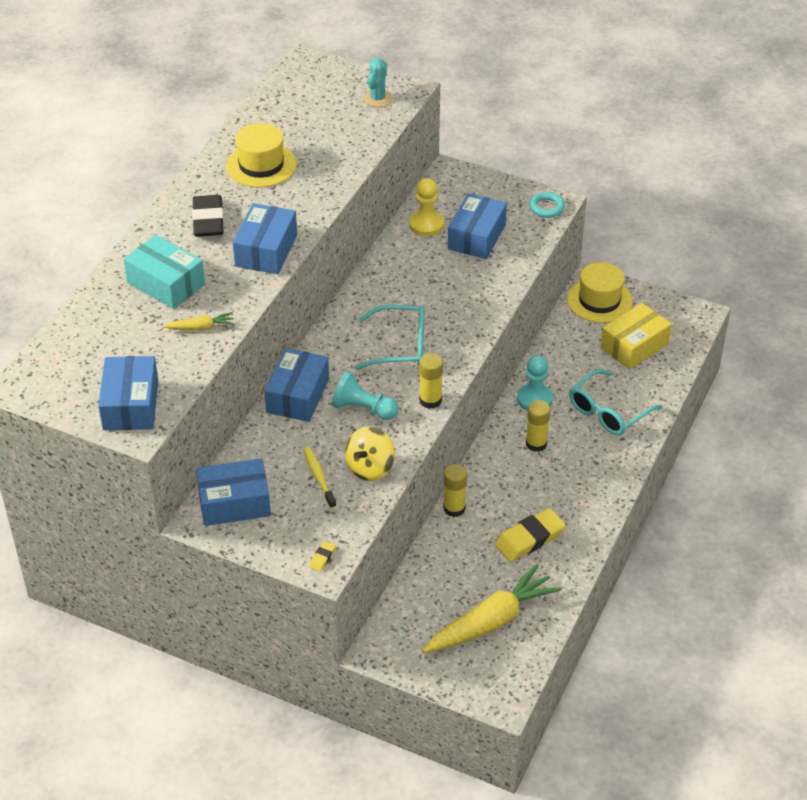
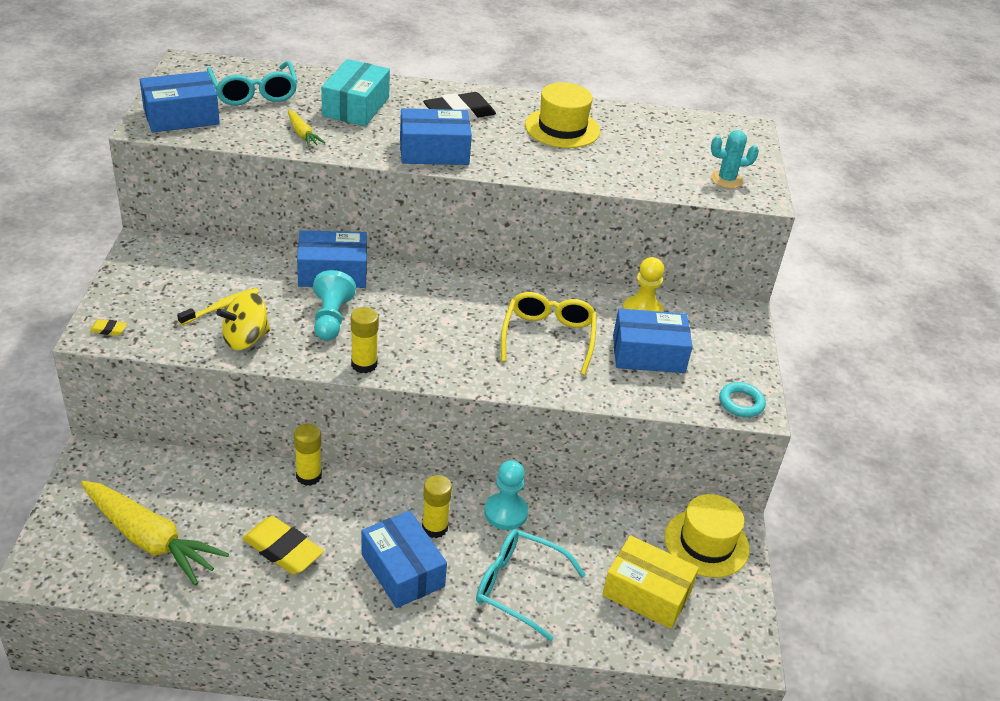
camera: 65 degrees right, 5 degrees down
blue box [196,458,271,526] -> blue box moved to [361,511,447,608]
yellow spinning top [345,426,395,481] -> yellow spinning top turned 45 degrees counterclockwise [216,292,270,350]
turquoise glasses [355,305,424,370] -> turquoise glasses moved to [207,61,298,105]
none -> yellow glasses [501,292,597,375]

